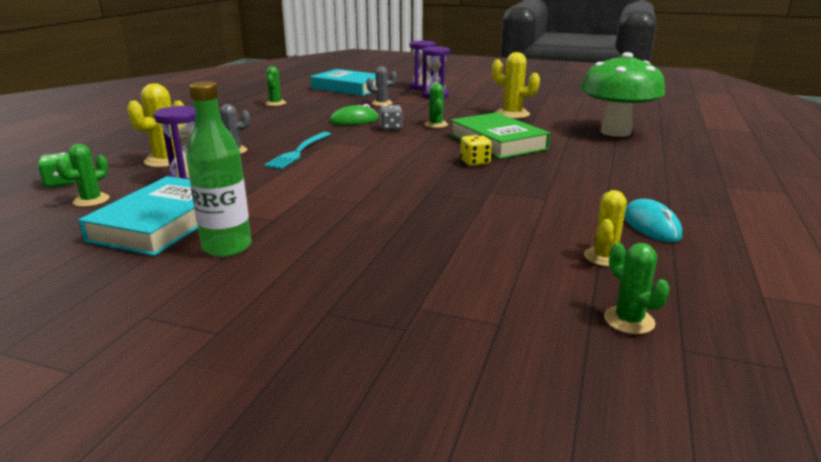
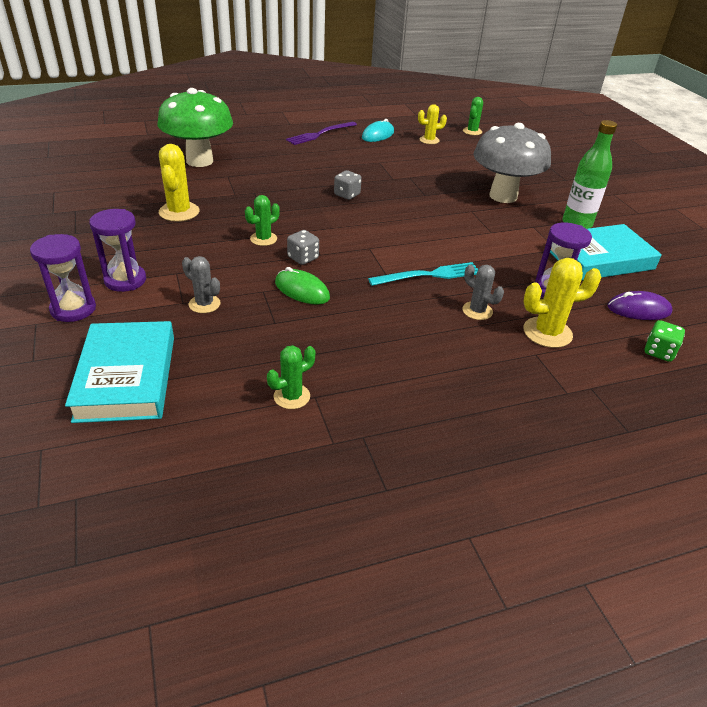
camera: 130 degrees left, 15 degrees up
green cactus [55,144,110,207] -> purple mouse [608,291,673,320]
green book [450,112,550,159] -> none
yellow dice [460,135,492,166] -> grey dice [334,170,362,200]
none -> purple fork [286,122,357,145]
none -> grey mushroom [474,123,551,203]

